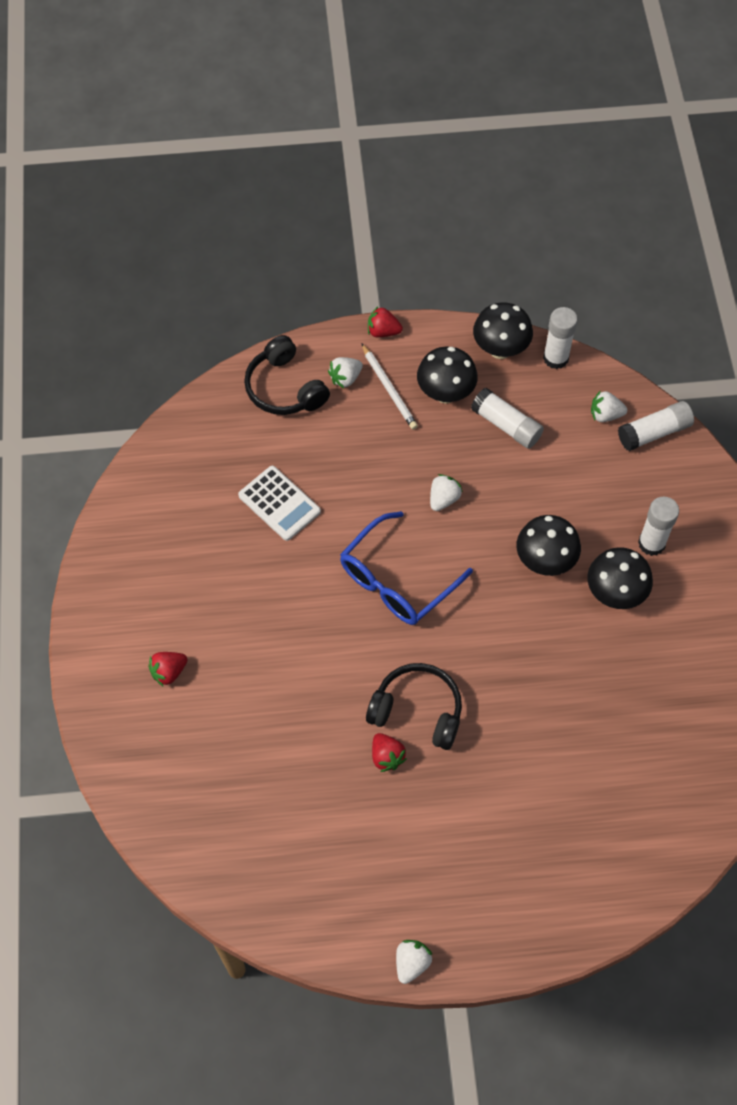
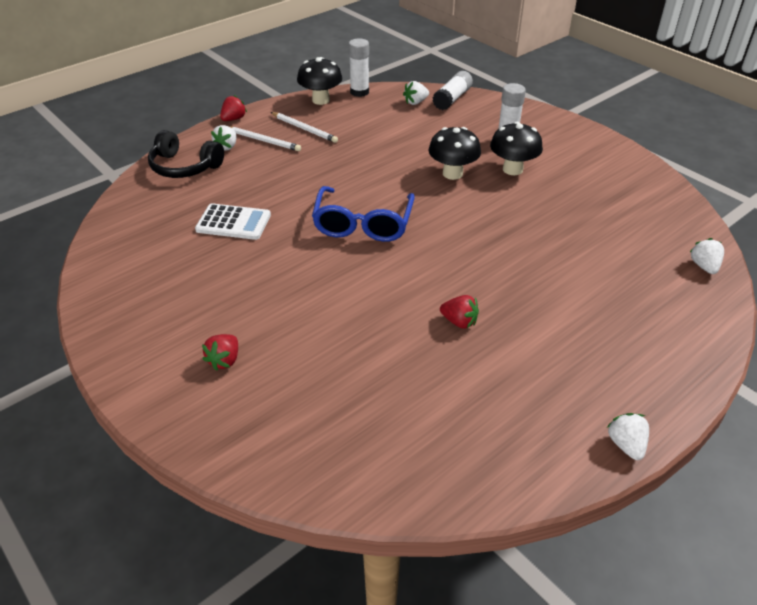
camera: 35 degrees left, 20 degrees down
black headphones [366,663,462,750] -> none
red strawberry [368,307,403,338] -> red strawberry turned 150 degrees clockwise [220,95,247,121]
black mushroom [417,346,478,404] -> white pencil [271,112,338,143]
white strawberry [430,474,463,511] -> white strawberry moved to [690,238,724,274]
white glue stick [471,388,544,449] -> none

